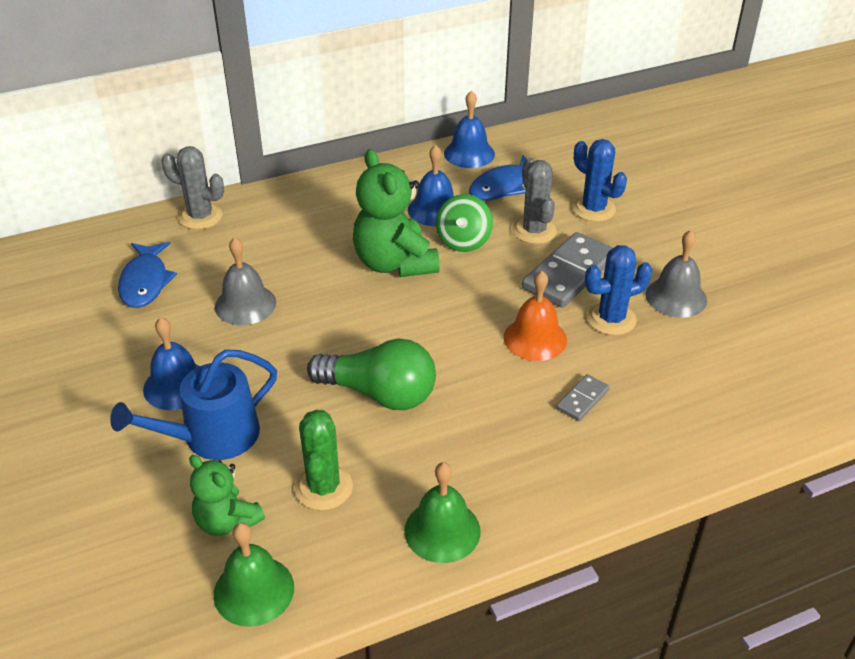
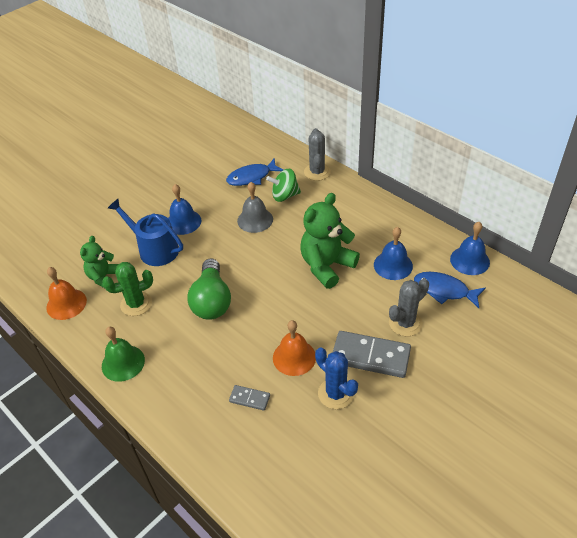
camera: 70 degrees right, 5 degrees up
green bell [214,523,294,627] -> orange bell [46,267,87,320]
green spinning top [436,194,493,252] -> green spinning top moved to [266,168,301,202]
blue cactus [572,139,627,222] -> none
grey bell [646,230,707,318] -> none

